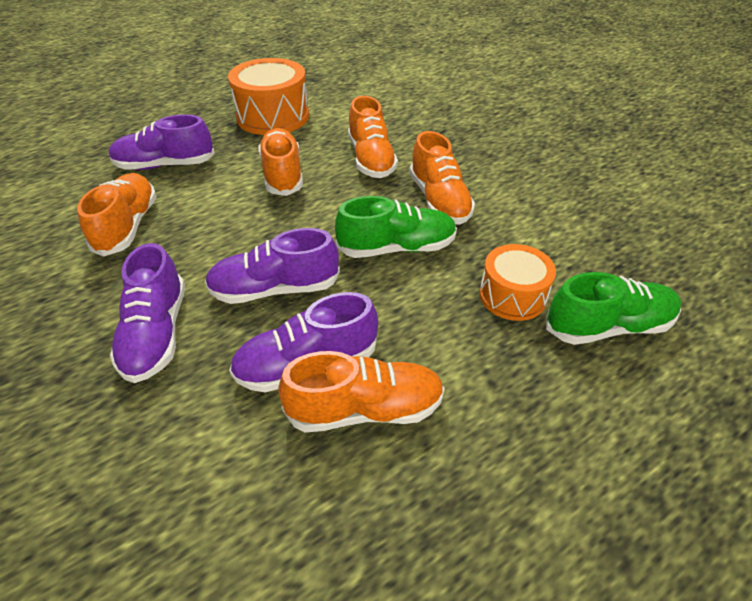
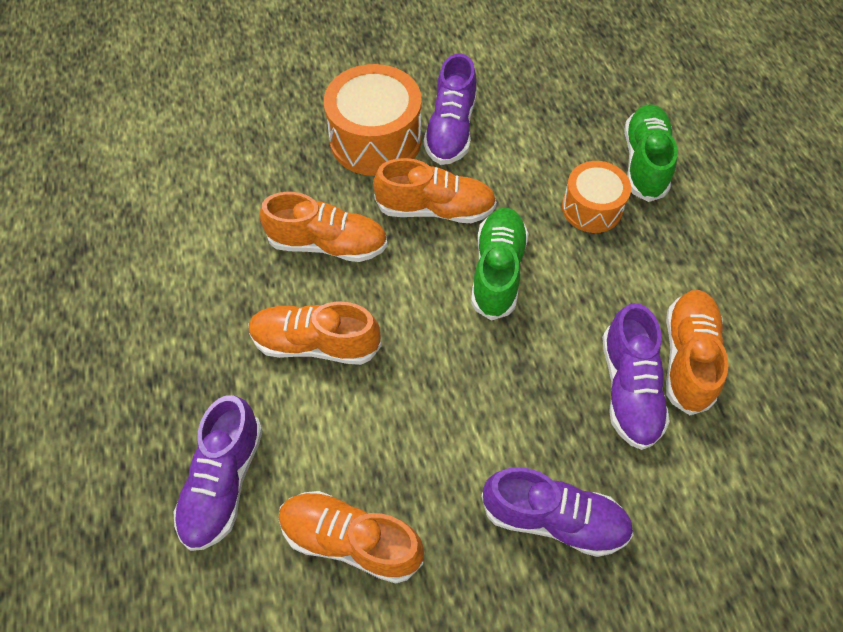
camera: 70 degrees left, 15 degrees up
purple shoe [205,228,340,304] -> purple shoe moved to [424,53,477,165]
orange drum [228,58,309,135] -> orange drum moved to [324,64,422,176]

